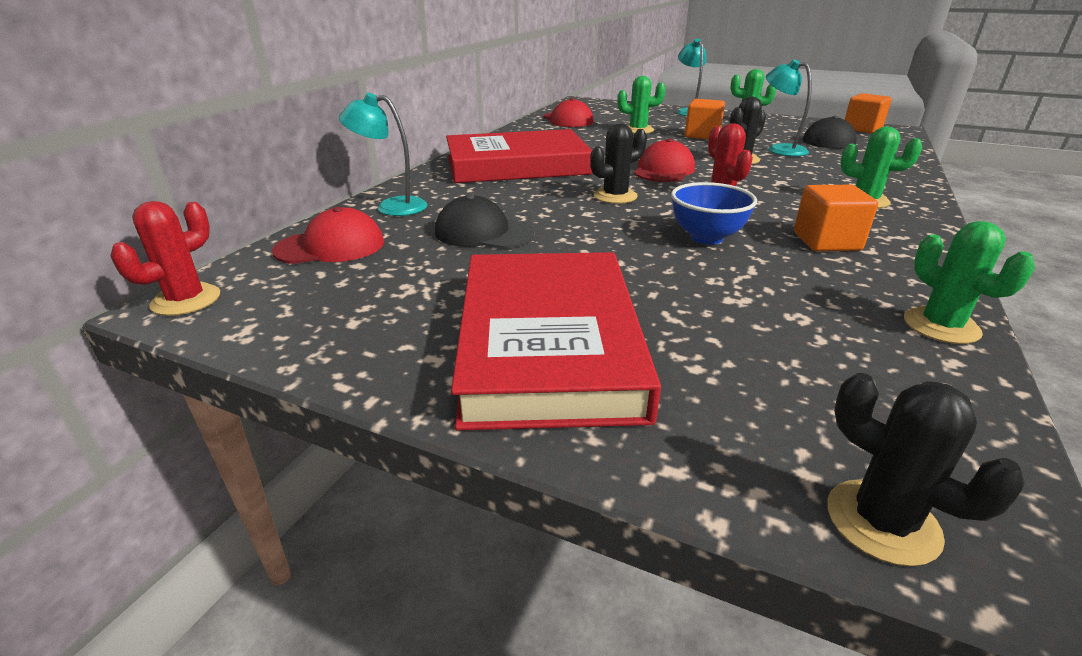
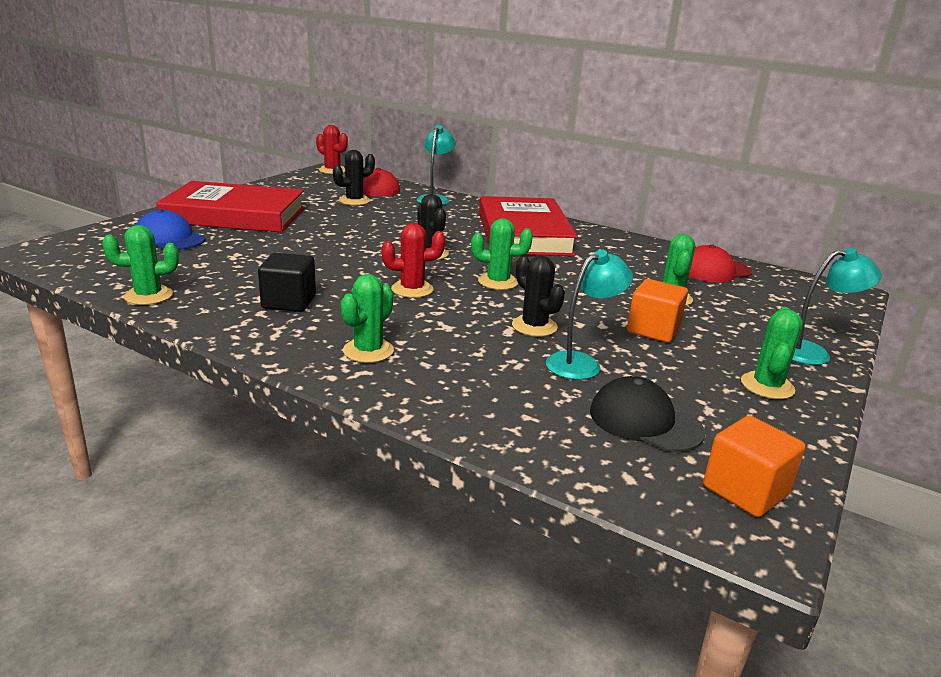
camera: 95 degrees right, 5 degrees down
black cap [435,194,534,249] -> none
red cap [634,138,695,182] -> green cactus [471,218,533,290]
blue bowl [671,182,757,245] -> none
orange cube [794,185,878,251] -> black cube [258,253,316,312]
black cactus [827,373,1025,566] -> black cactus moved to [333,150,375,206]
none -> blue cap [136,209,205,250]

